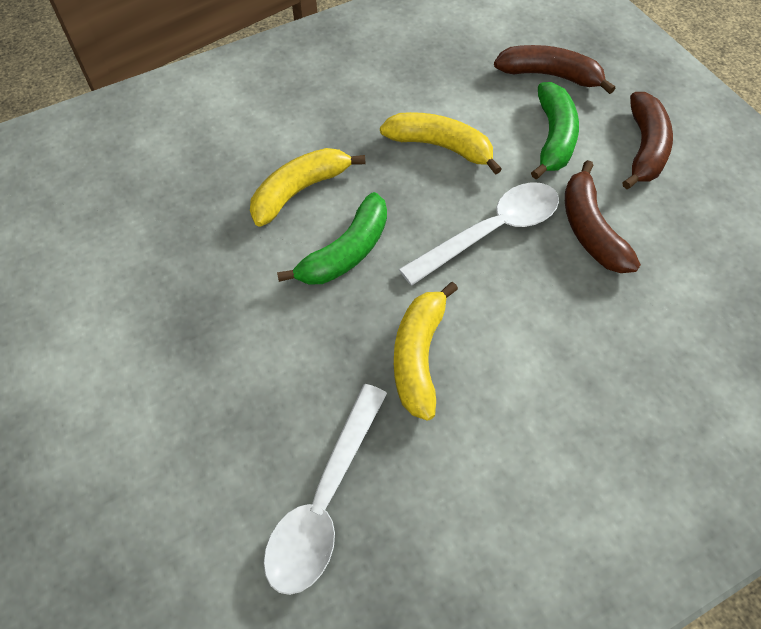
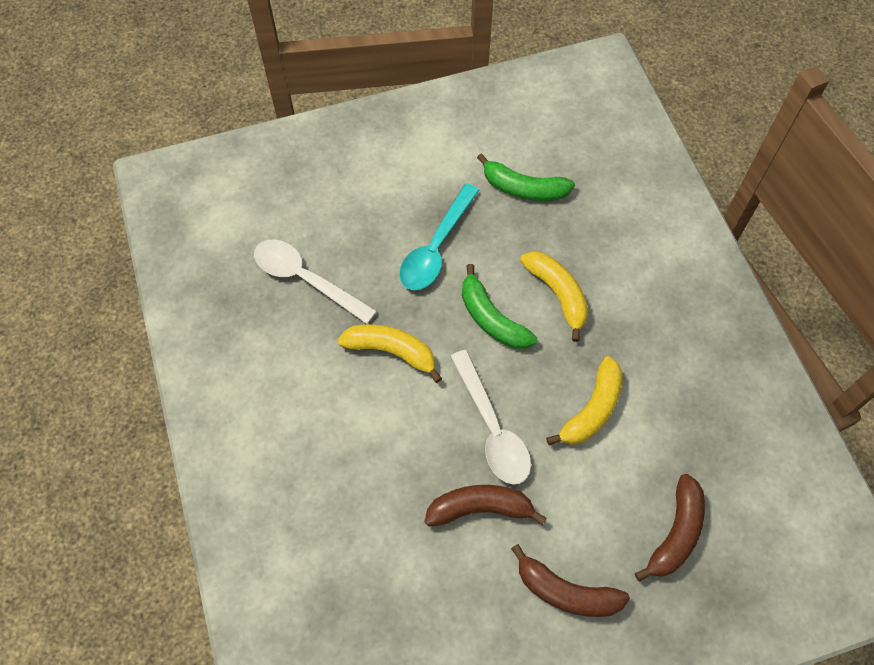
camera: 100 degrees right, 5 degrees up
green banana [531,82,579,179] -> green banana moved to [477,153,575,201]
none -> turquoise spoon [399,183,479,290]

